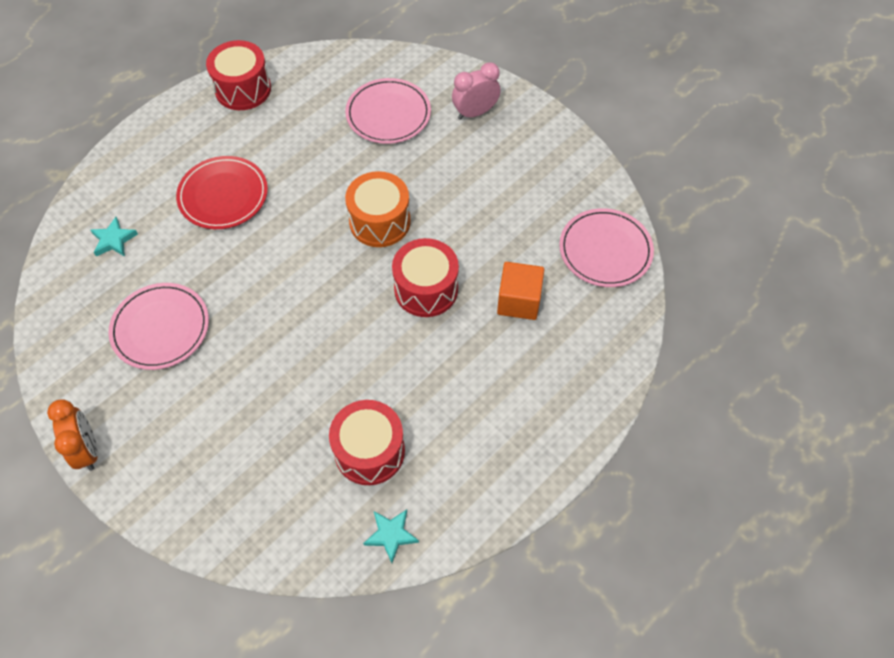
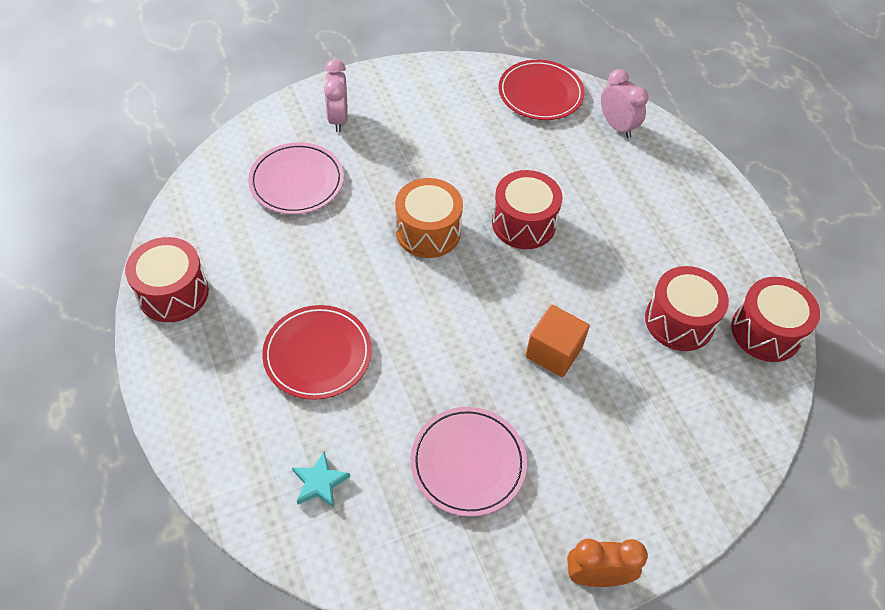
camera: 70 degrees left, 5 degrees down
turquoise star [363,509,419,563] -> red drum [731,277,820,362]
orange cube [497,262,545,320] -> orange cube moved to [525,305,590,377]
pink plate [559,208,654,287] -> red plate [498,60,585,120]
none -> pink clock [601,69,648,138]

